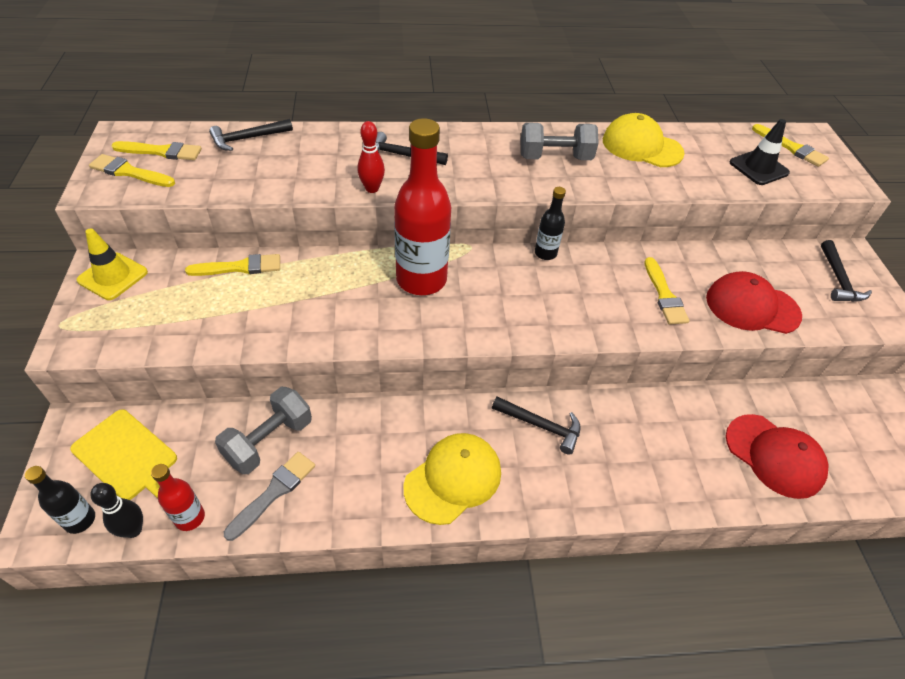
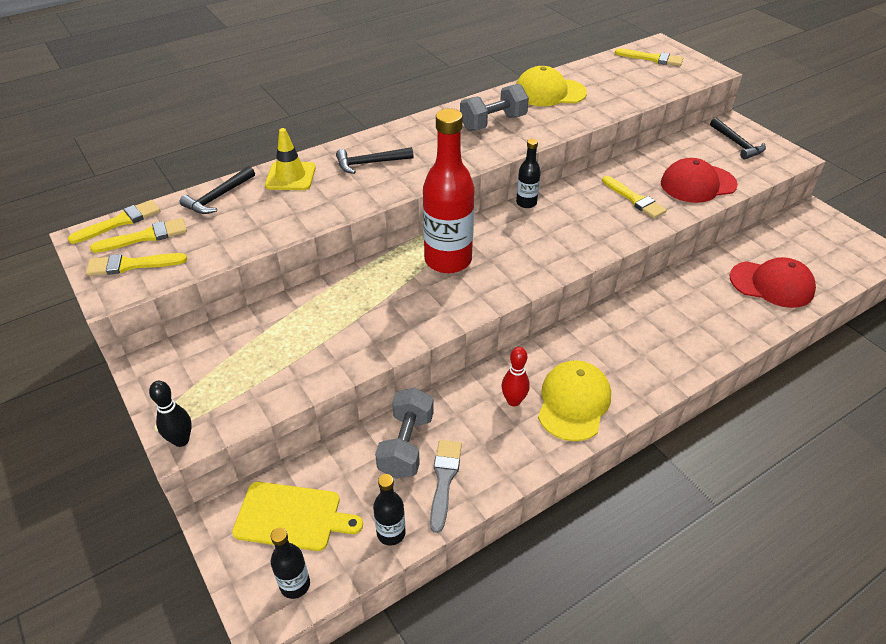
camera: 25 degrees left, 5 degrees down
yellow traffic cone [76,228,148,300] -> yellow traffic cone moved to [265,128,316,190]
black bowling pin [90,483,143,538] -> black bowling pin moved to [149,381,192,447]
red bottle [151,464,205,531] -> black bottle [373,474,406,546]
yellow brush [185,254,280,276] -> yellow brush moved to [68,200,160,244]
red bowling pin [357,121,385,193] -> red bowling pin moved to [502,347,530,406]
black hammer [492,396,581,455] -> none
black traffic cone [730,119,790,185] -> none

